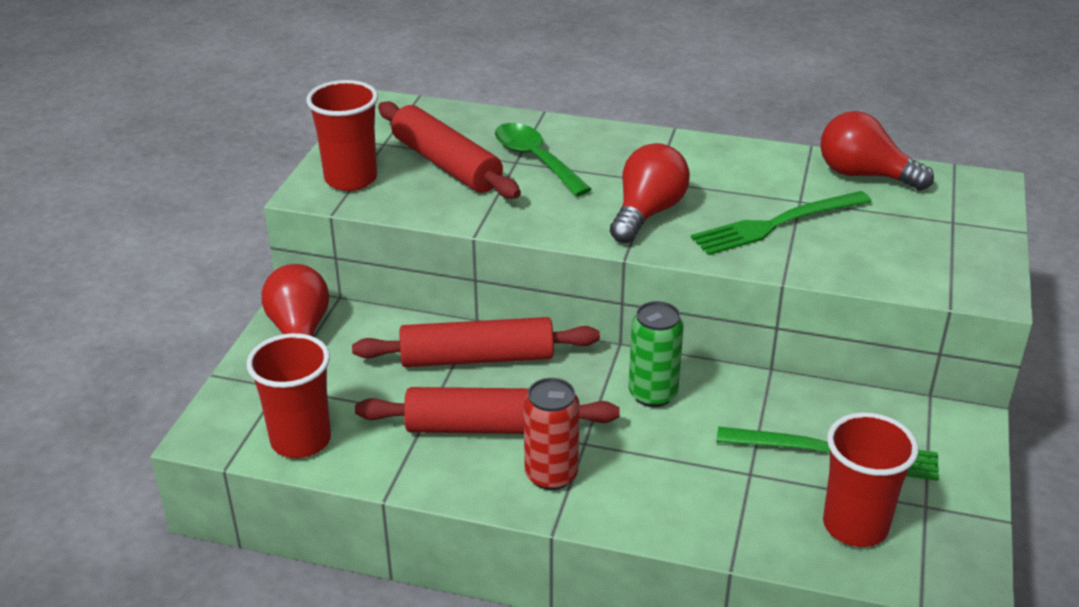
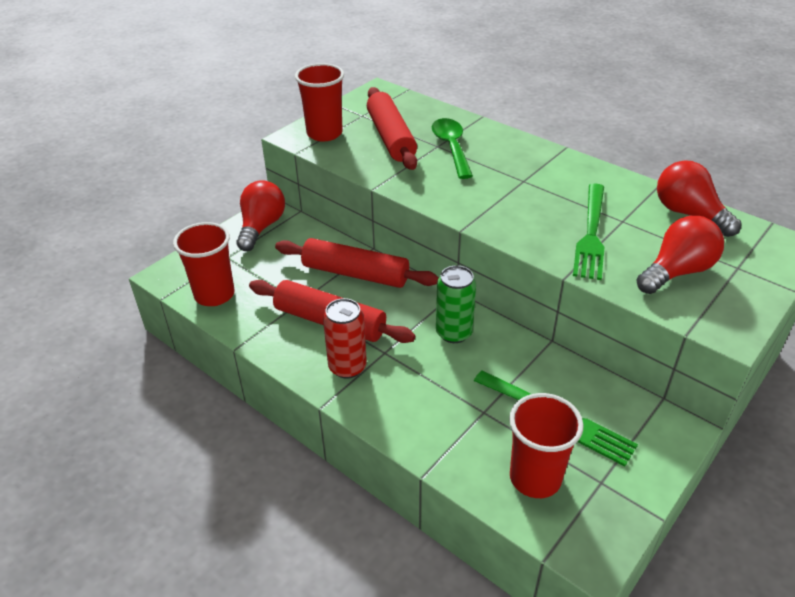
camera: 25 degrees right, 5 degrees up
red light bulb [610,143,690,243] -> red light bulb moved to [636,216,724,294]
green fork [691,191,872,255] -> green fork turned 75 degrees counterclockwise [573,183,604,280]

